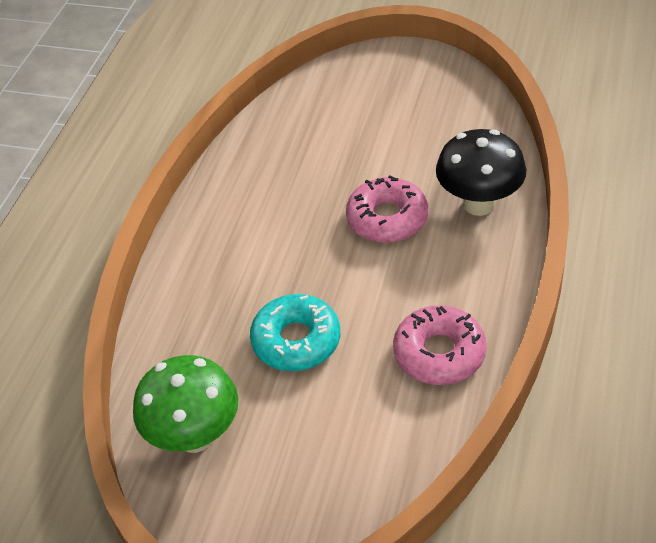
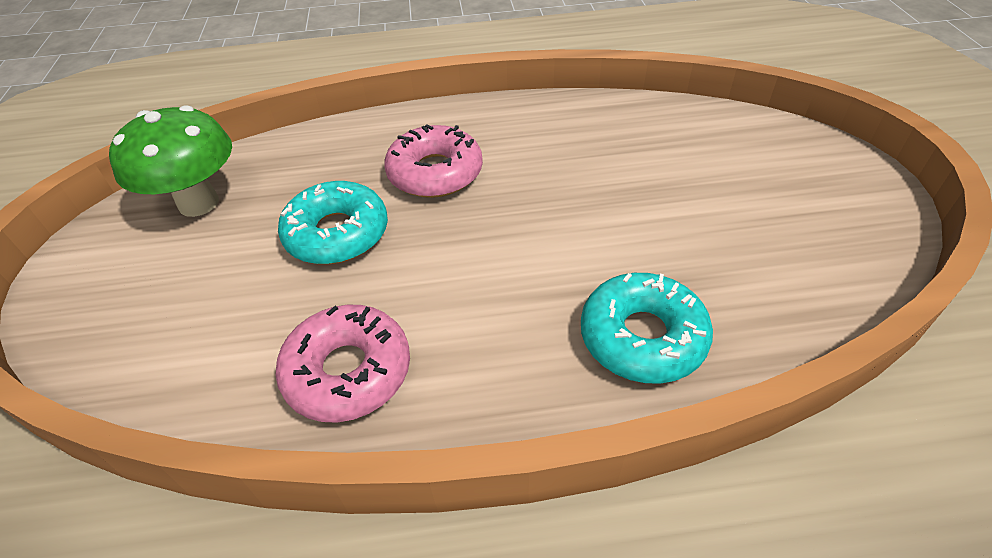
camera: 65 degrees right, 0 degrees up
pink donut [346,175,428,243] -> pink donut moved to [384,124,483,198]
black mushroom [436,129,526,216] -> turquoise donut [581,273,713,384]

